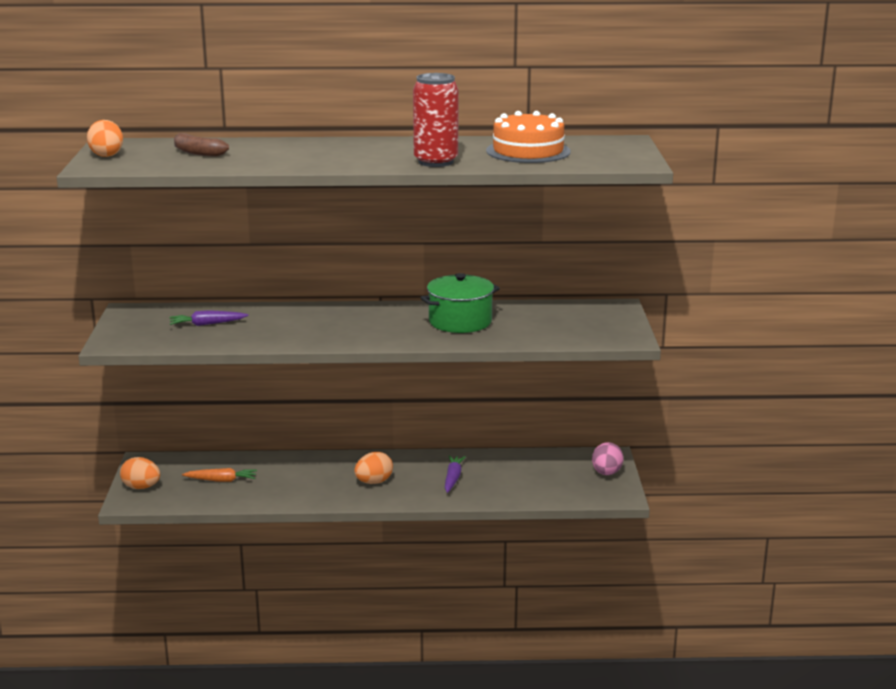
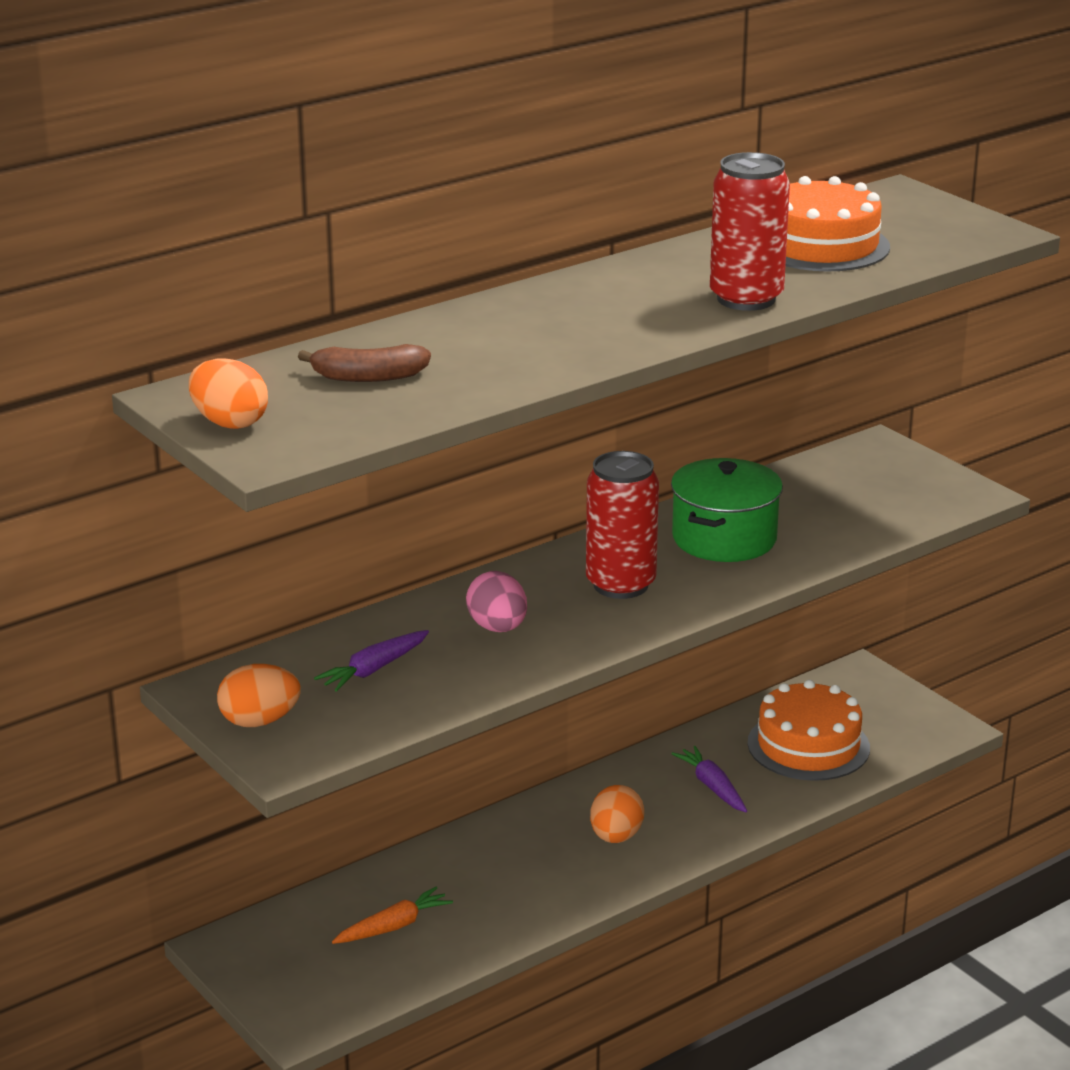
camera: 35 degrees left, 5 degrees up
orange egg [120,457,160,489] -> orange egg moved to [217,664,301,727]
pink egg [592,442,624,475] -> pink egg moved to [466,571,527,632]
none -> red can [586,451,659,599]
none -> orange cake [748,680,870,781]

